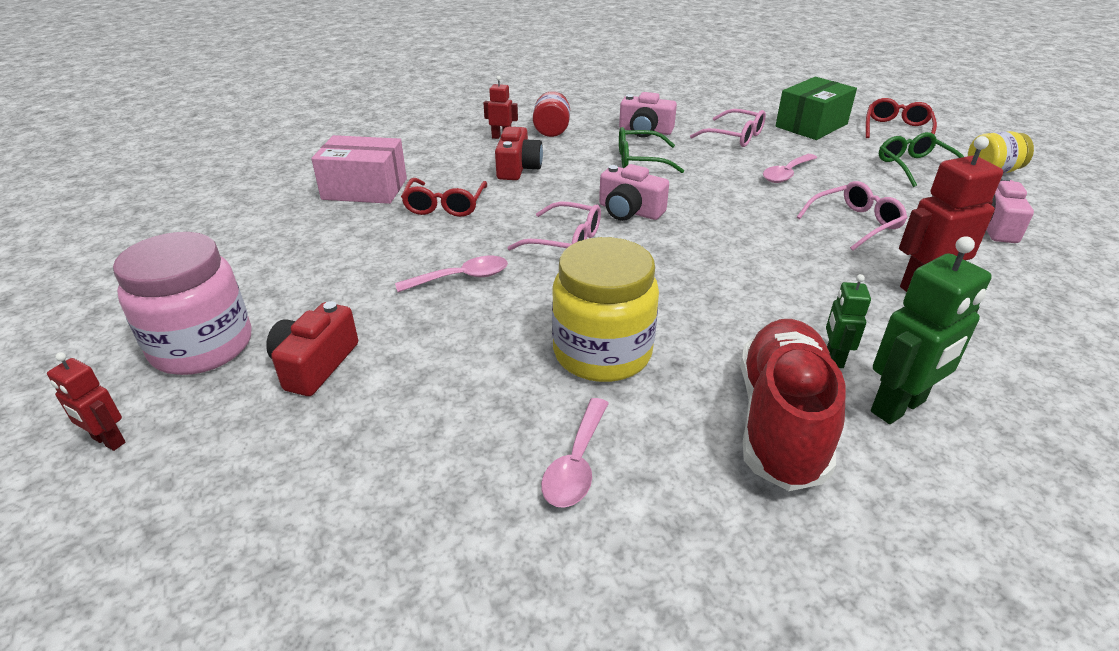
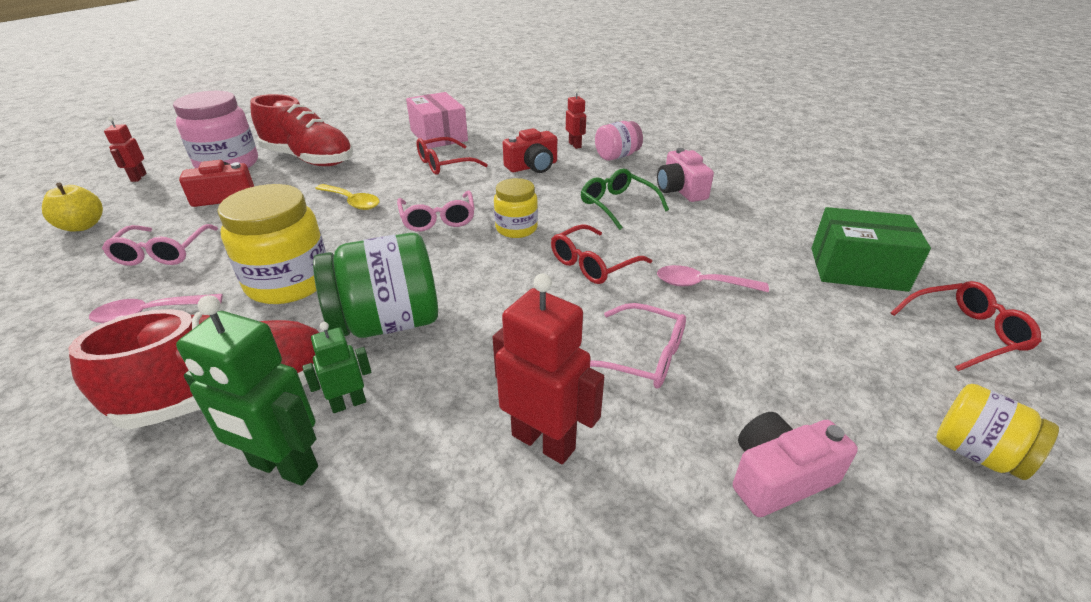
camera: 55 degrees right, 0 degrees up
pink spoon [395,256,508,292] -> yellow spoon [315,184,380,210]
red jar [533,91,570,137] -> pink jar [595,121,643,161]
pink camera [599,164,669,221] -> yellow jar [494,178,538,238]
pink glasses [690,109,766,147] -> pink glasses moved to [102,224,218,266]
green glasses [879,132,964,187] -> none
none -> yellow apple [42,183,103,231]
none -> red shoe [250,94,353,166]
none -> green jar [313,232,438,338]
none -> red glasses [551,224,652,284]

